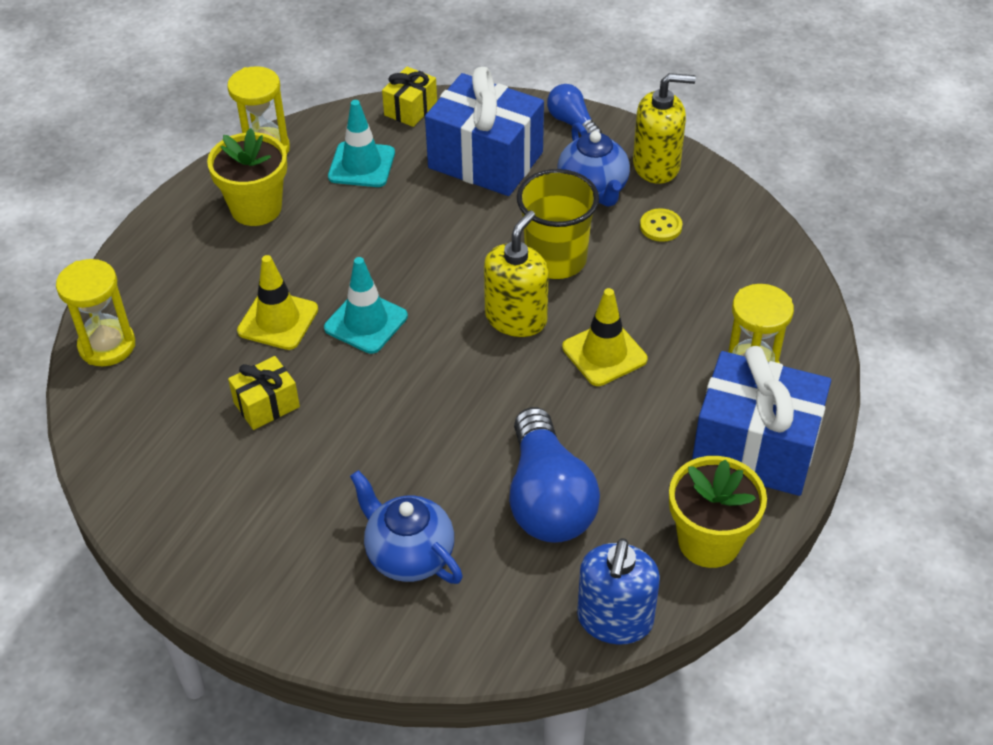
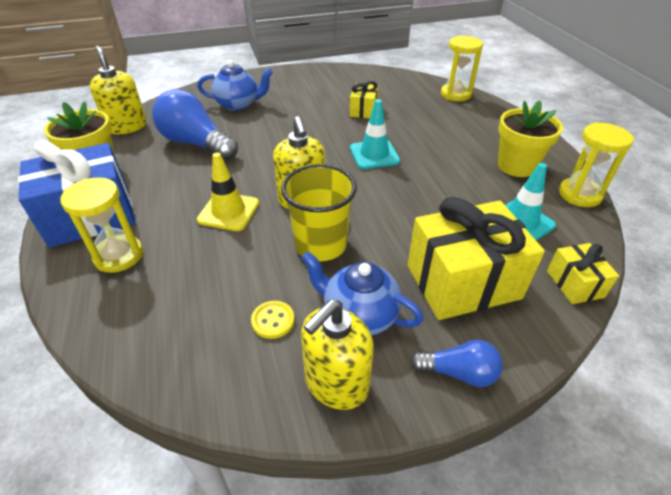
camera: 135 degrees right, 5 degrees down
yellow traffic cone [237,255,318,350] -> none
blue gift [425,67,544,196] -> yellow gift [408,197,545,320]
blue soap dispenser [577,538,660,645] -> yellow soap dispenser [90,46,147,134]

